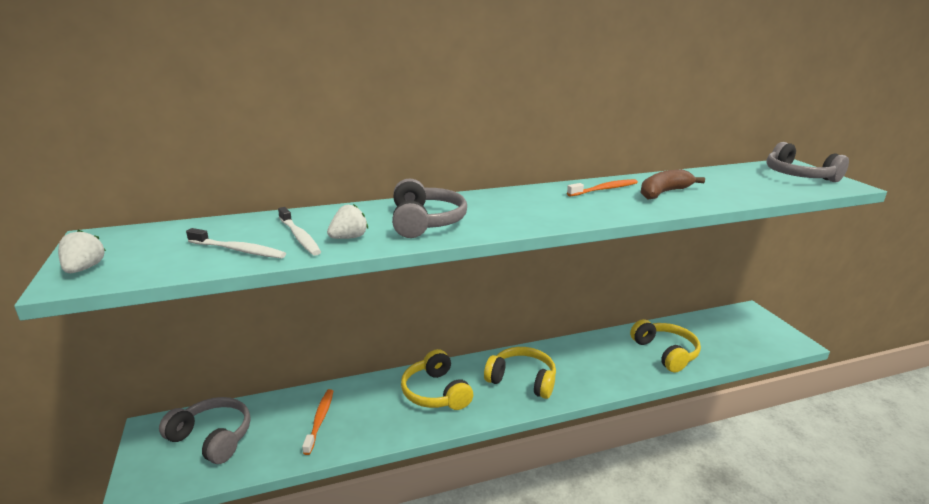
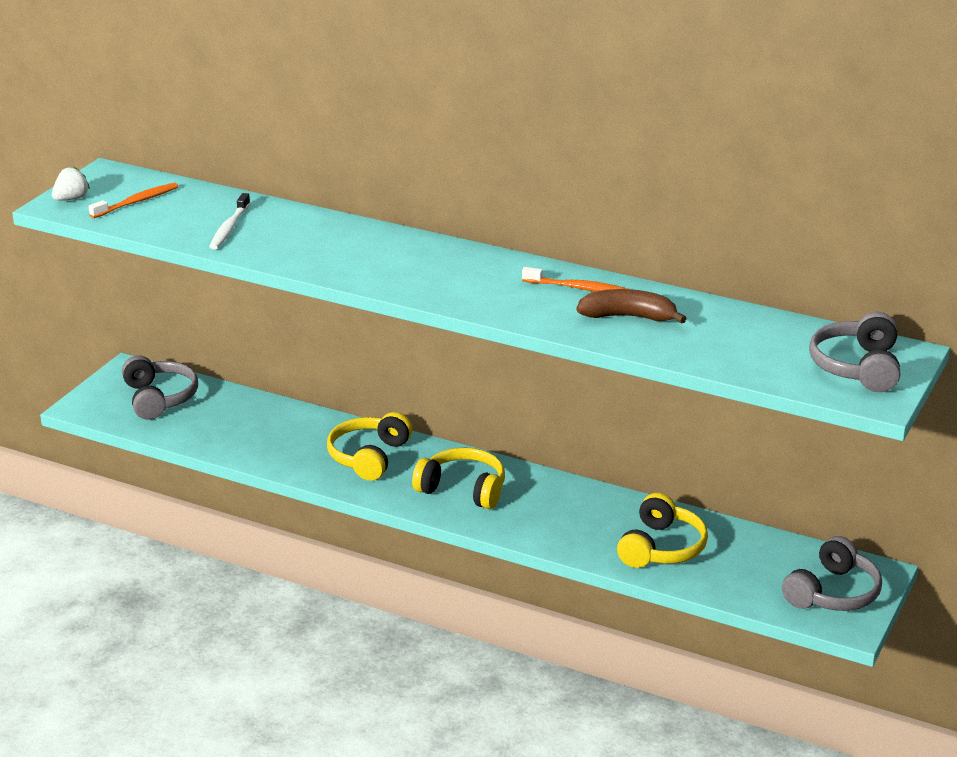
camera: 45 degrees right, 5 degrees up
white toothbrush [186,228,286,258] -> none
orange toothbrush [302,389,333,455] -> orange toothbrush moved to [89,183,178,218]
white strawberry [327,204,368,239] -> none
grey headphones [392,178,467,238] -> grey headphones moved to [782,536,882,611]
yellow headphones [484,347,556,399] -> yellow headphones turned 45 degrees counterclockwise [412,448,505,509]

